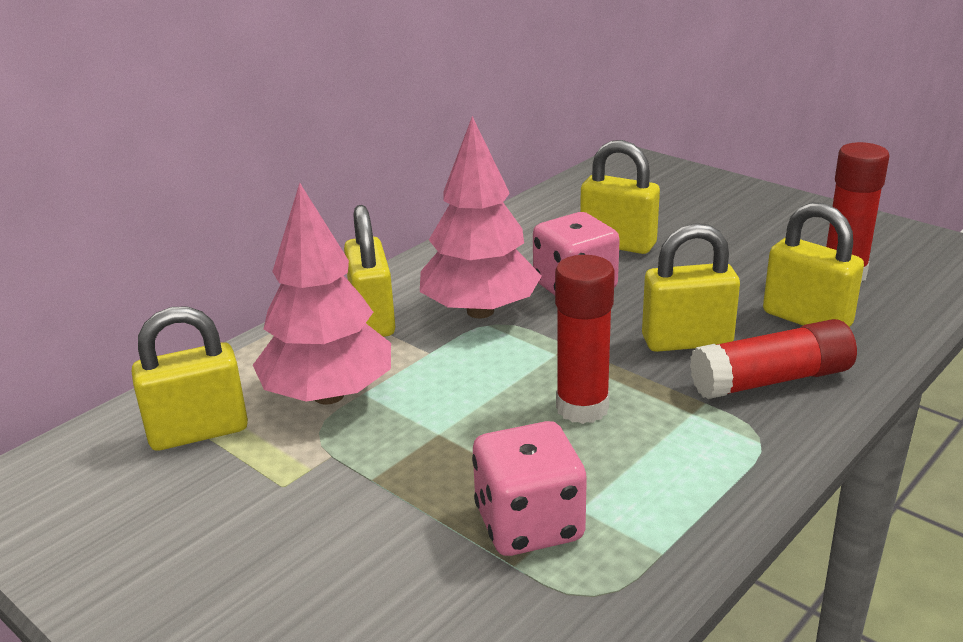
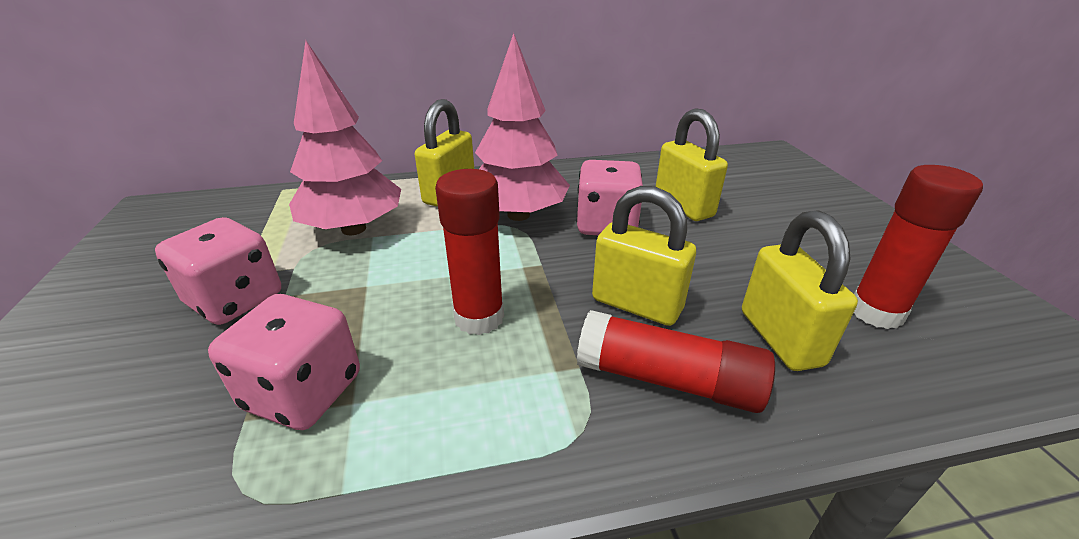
camera: 35 degrees right, 5 degrees up
yellow padlock [131,306,248,451] -> none
none -> pink dice [155,217,281,325]

